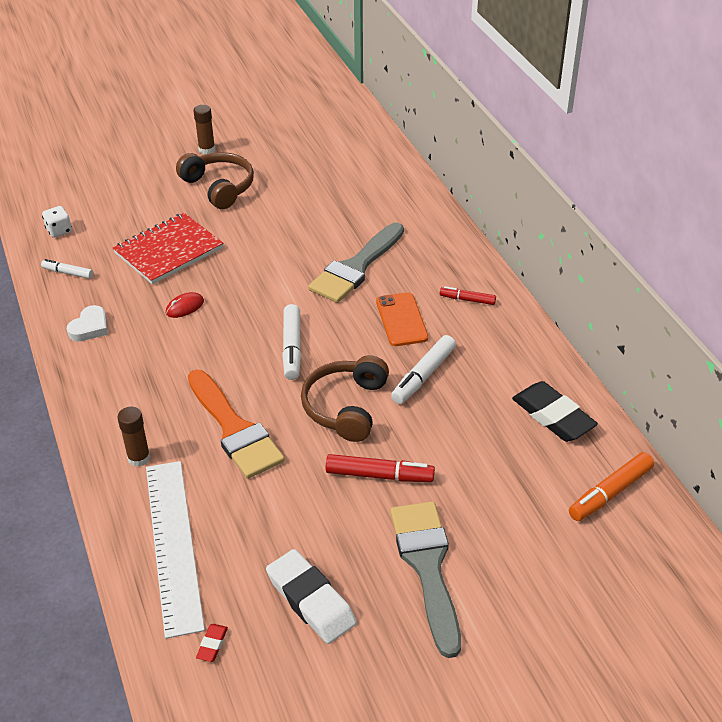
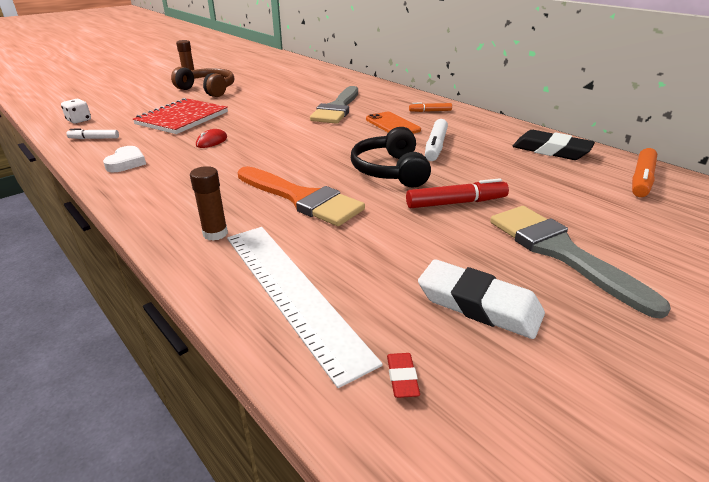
camera: 20 degrees left, 10 degrees down
white marker [282,304,301,380] -> none
brown headphones [301,355,389,442] -> black headphones [351,127,431,188]
red marker [440,286,496,305] -> orange marker [409,102,452,112]

